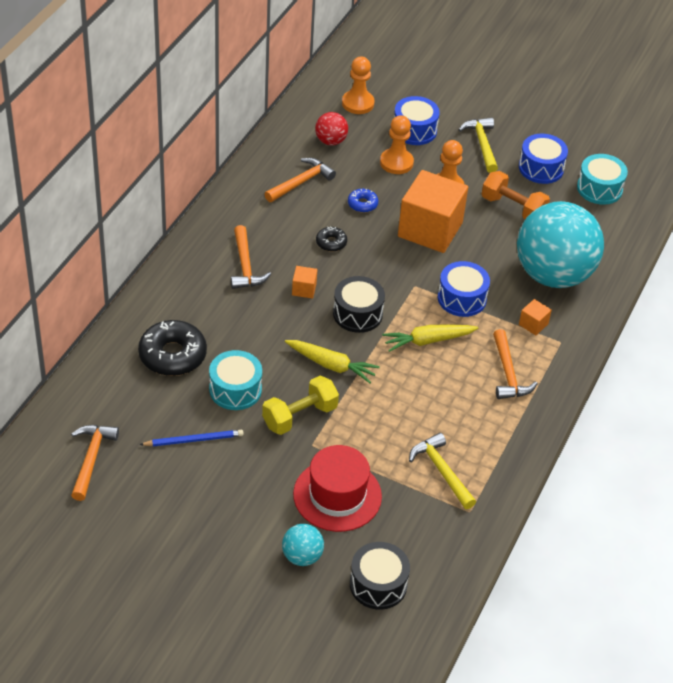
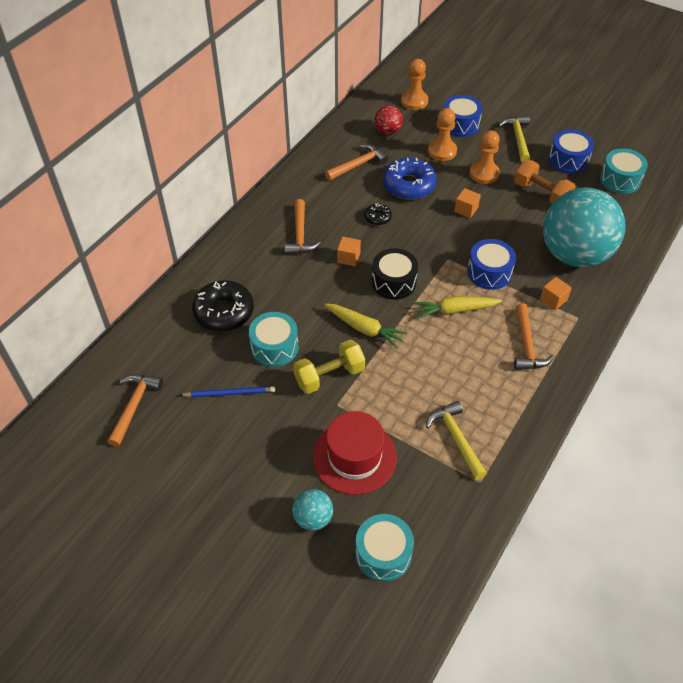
camera: 10 degrees right, 5 degrees up
blue donut [348,189,378,213] -> blue donut [383,158,437,200], size x2.00
black drum [350,542,410,610] -> turquoise drum [355,514,414,582]
orange cube [398,170,468,253] -> orange cube [454,188,481,218], size x0.41

